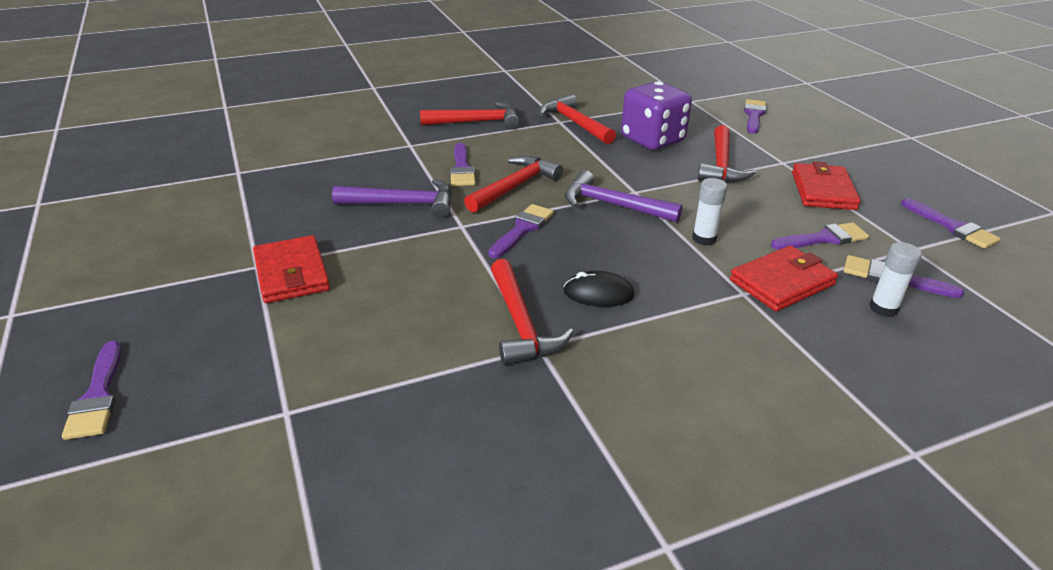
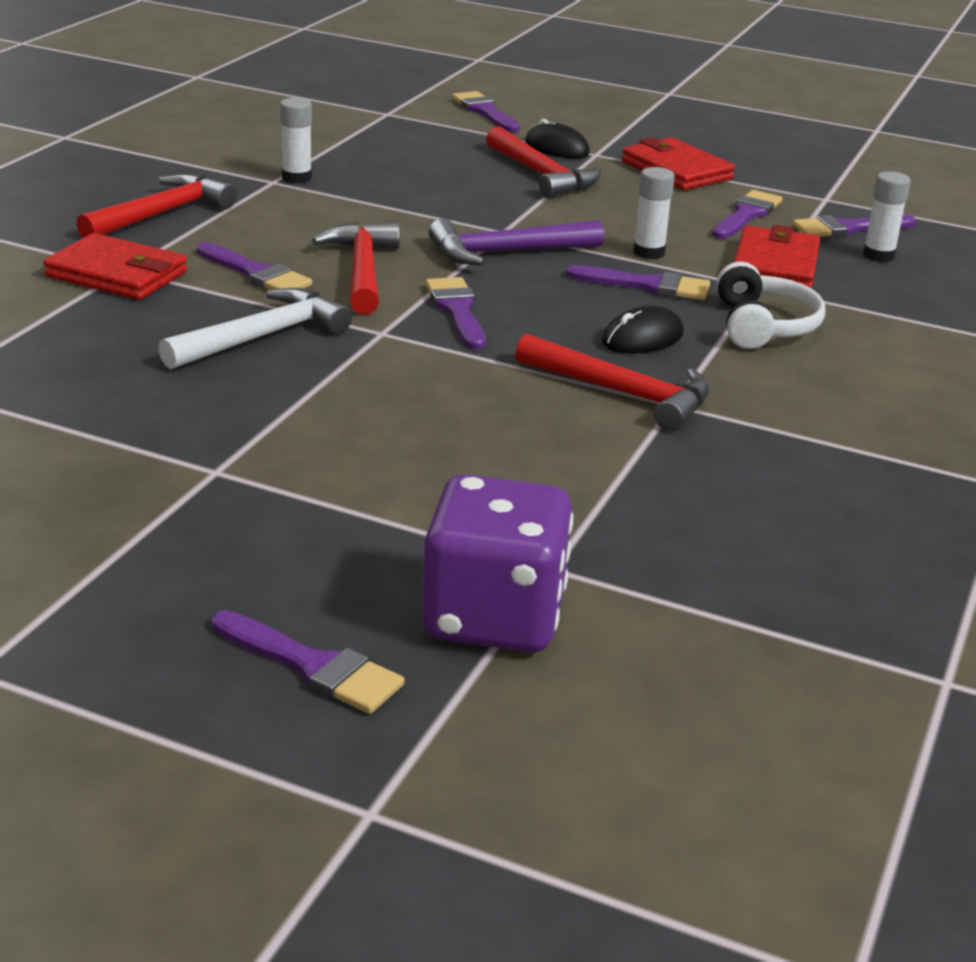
camera: 45 degrees left, 5 degrees down
red wallet [253,235,330,303] -> red wallet moved to [43,233,187,300]
purple hammer [332,179,452,218] -> white hammer [158,288,352,369]
red hammer [539,94,616,144] -> white glue stick [280,98,312,184]
purple dice [621,81,692,150] -> purple dice moved to [422,474,574,652]
purple brush [901,198,1001,249] -> purple brush moved to [566,265,710,300]
none -> black mouse [525,119,590,159]
none -> white headphones [717,262,825,349]

